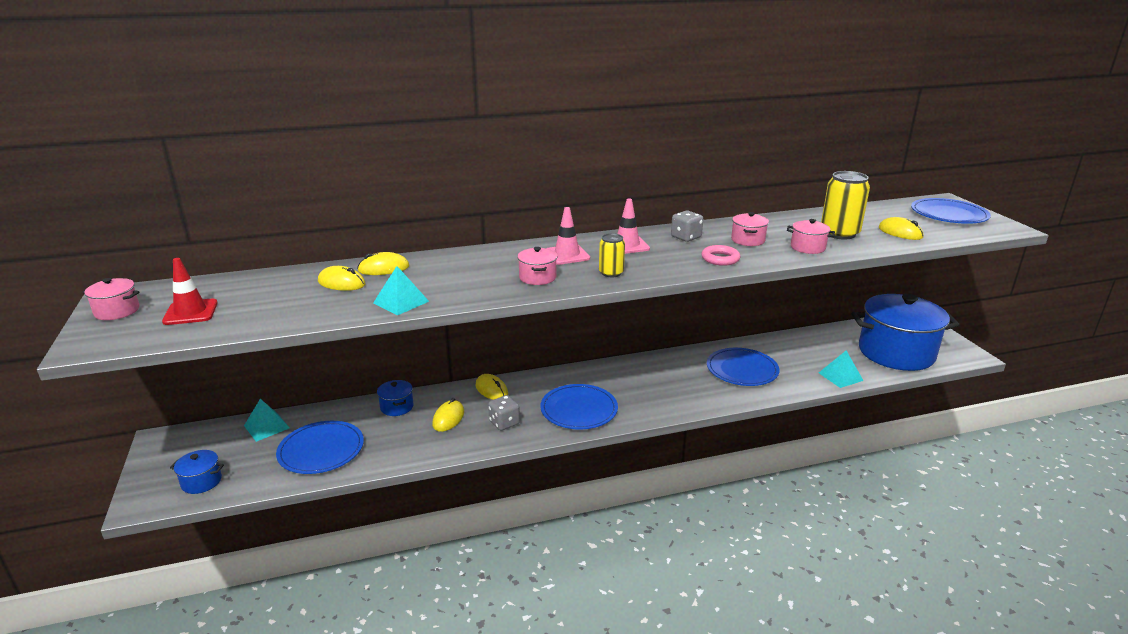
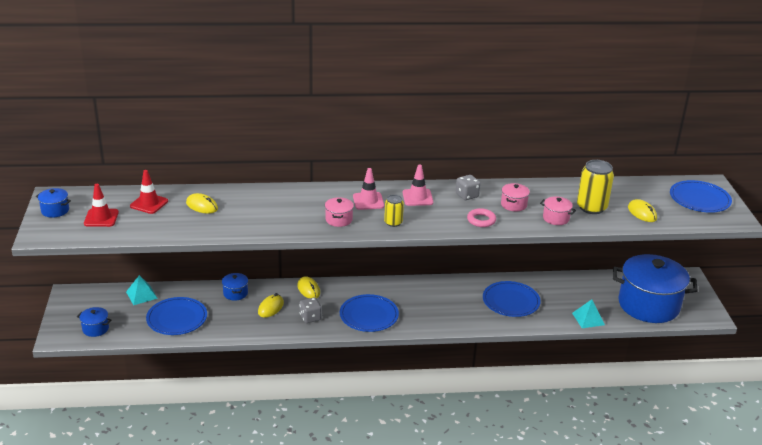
camera: 10 degrees right, 5 degrees up
pink pot [83,278,139,320] -> blue pot [36,188,71,218]
yellow mouse [357,252,409,275] -> none
turquoise pyramid [373,266,429,315] -> none
none -> red traffic cone [130,170,168,214]

